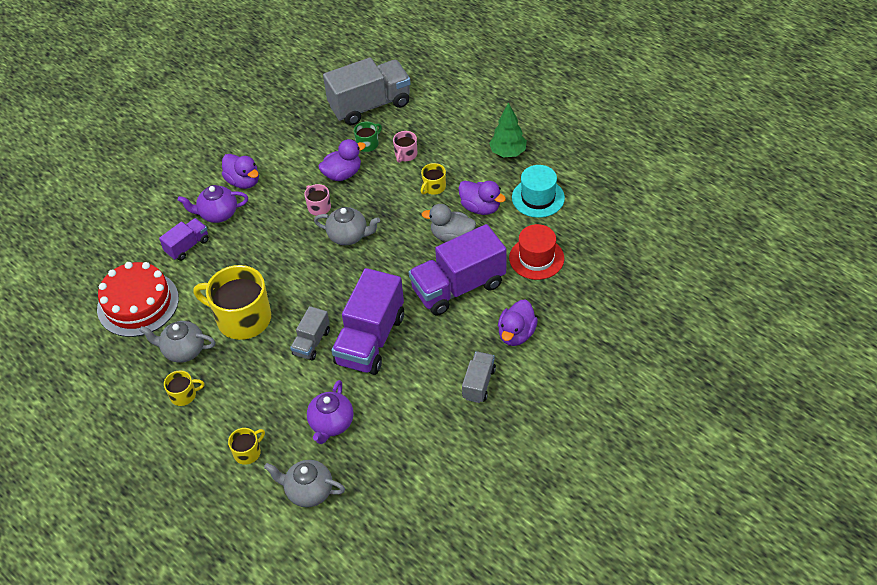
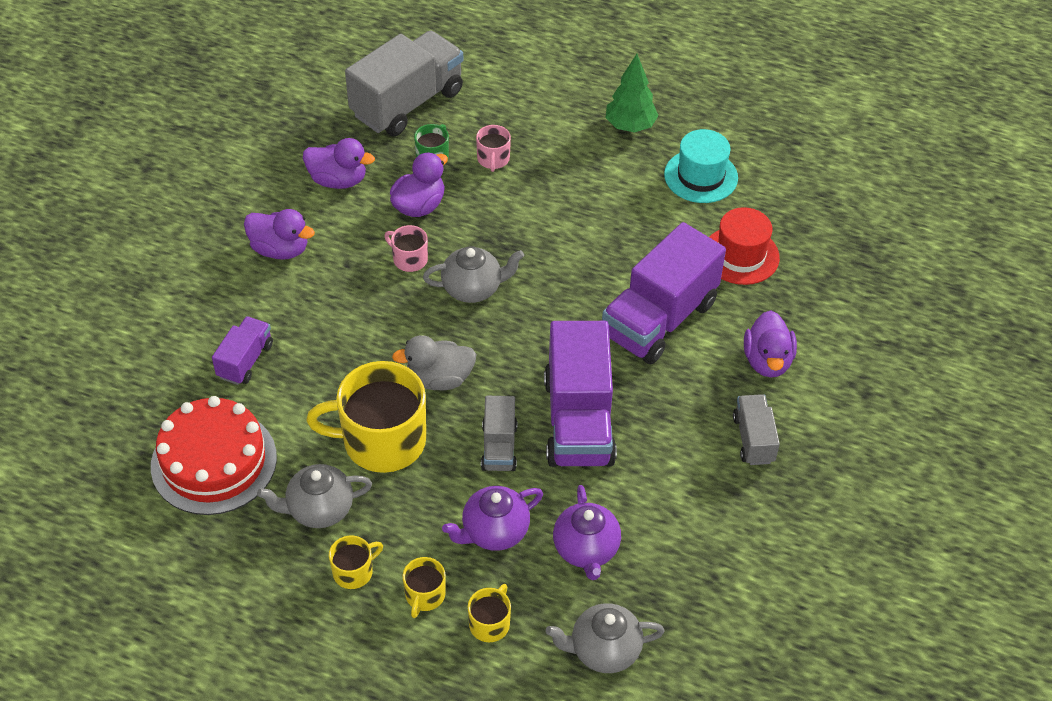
camera: 25 degrees left, 0 degrees up
purple teapot [178,185,248,223] -> purple teapot moved to [442,486,543,551]
yellow mug [421,163,446,195] -> yellow mug moved to [403,557,445,618]
grey duck [422,204,476,242] -> grey duck moved to [392,335,476,390]
purple duck [459,181,506,215] -> purple duck moved to [303,138,375,189]

